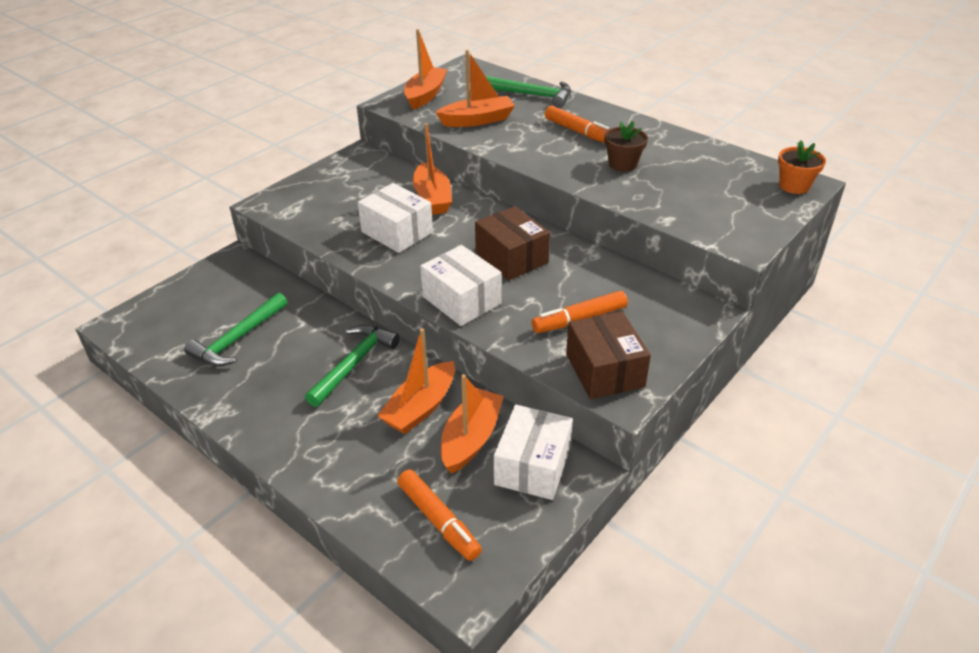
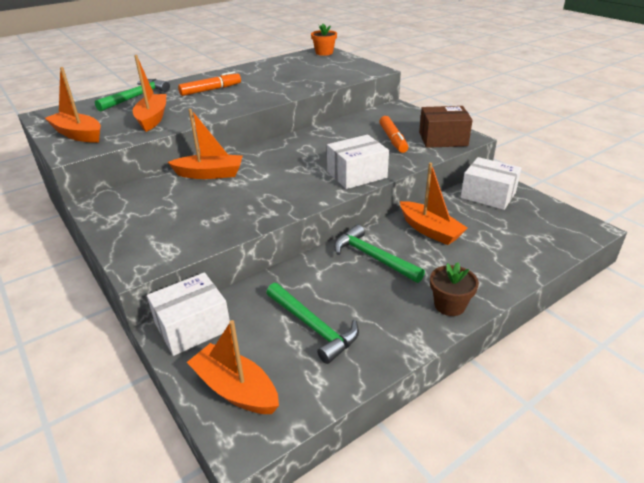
camera: 75 degrees left, 5 degrees down
white box [358,183,433,253] -> white box moved to [147,272,230,356]
orange marker [397,469,482,561] -> none
orange boat [441,374,504,474] -> orange boat moved to [187,320,279,414]
brown box [475,206,550,280] -> none
brown flower pot [604,121,648,172] -> brown flower pot moved to [430,262,479,316]

